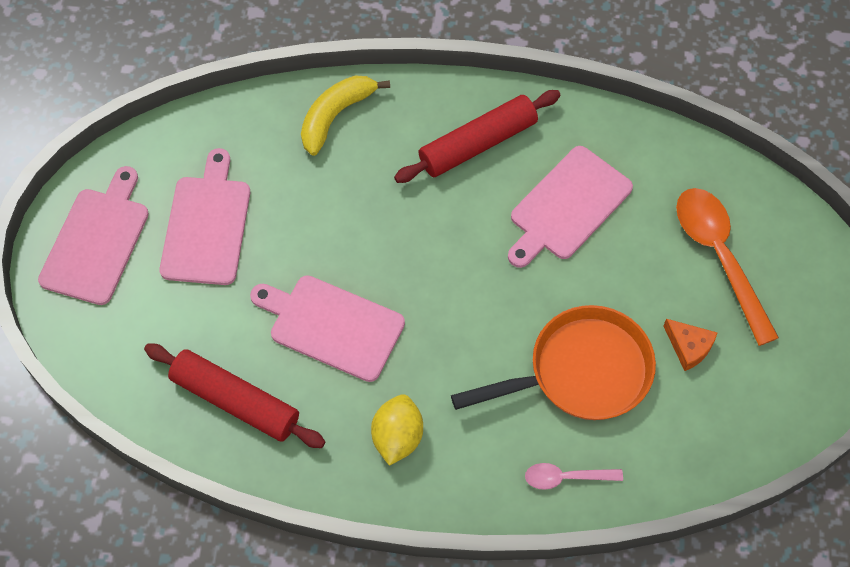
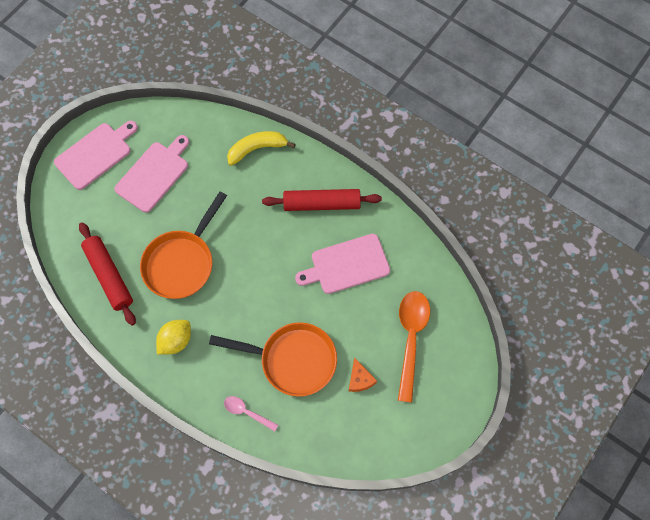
camera: 30 degrees right, 5 degrees up
pink cutting board [250,275,405,382] -> orange pan [140,191,227,299]

